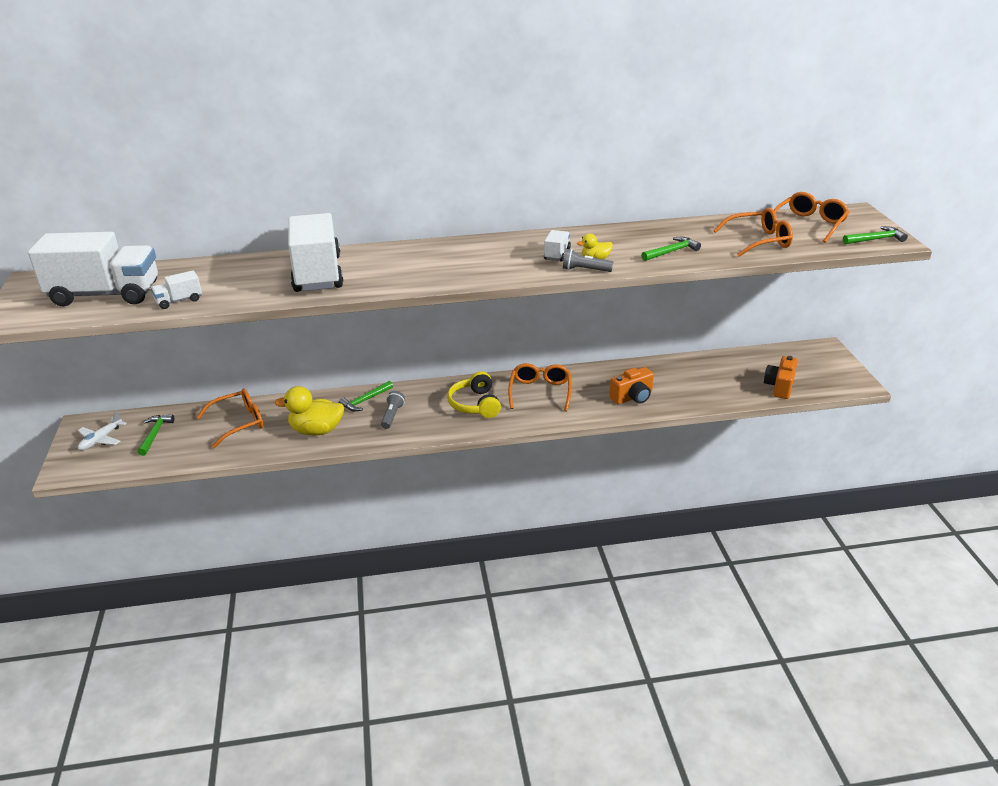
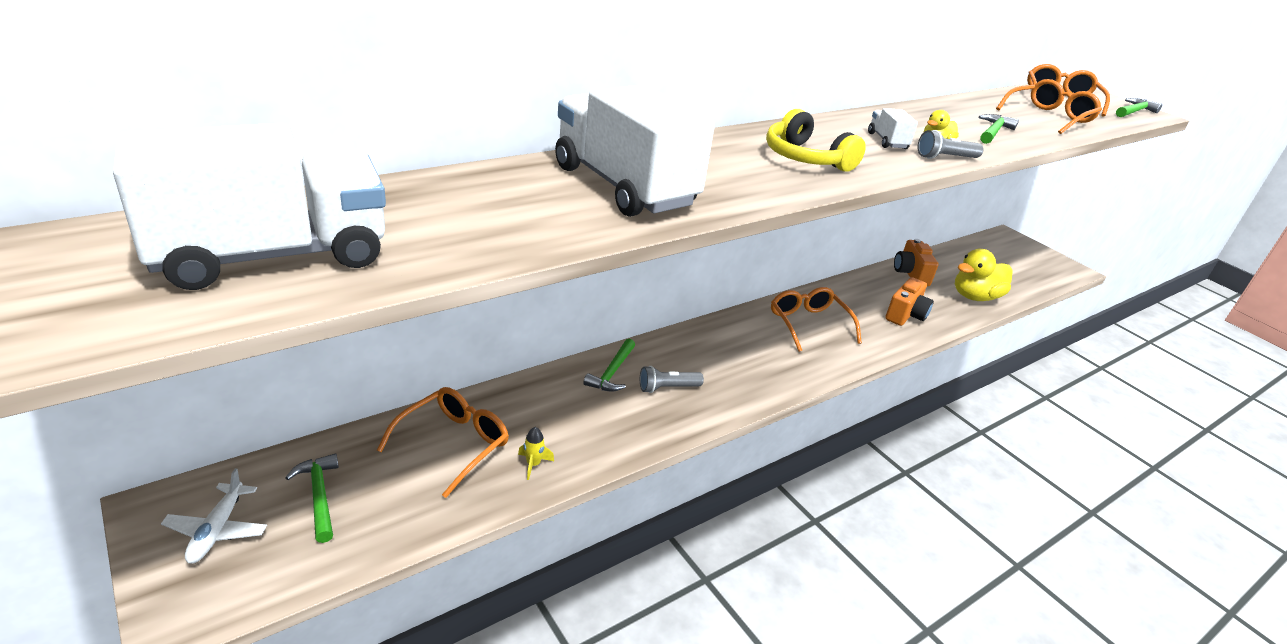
camera: 30 degrees left, 0 degrees up
white truck [151,270,202,309] -> none
yellow duck [274,386,344,436] -> yellow duck moved to [955,249,1013,301]
grey flashlight [381,391,405,429] -> grey flashlight turned 90 degrees counterclockwise [640,366,704,393]
yellow headphones [447,371,501,418] -> yellow headphones moved to [766,109,866,172]
orange camera [764,356,798,399] -> orange camera moved to [894,239,939,286]
none -> yellow rocket [518,427,554,480]

